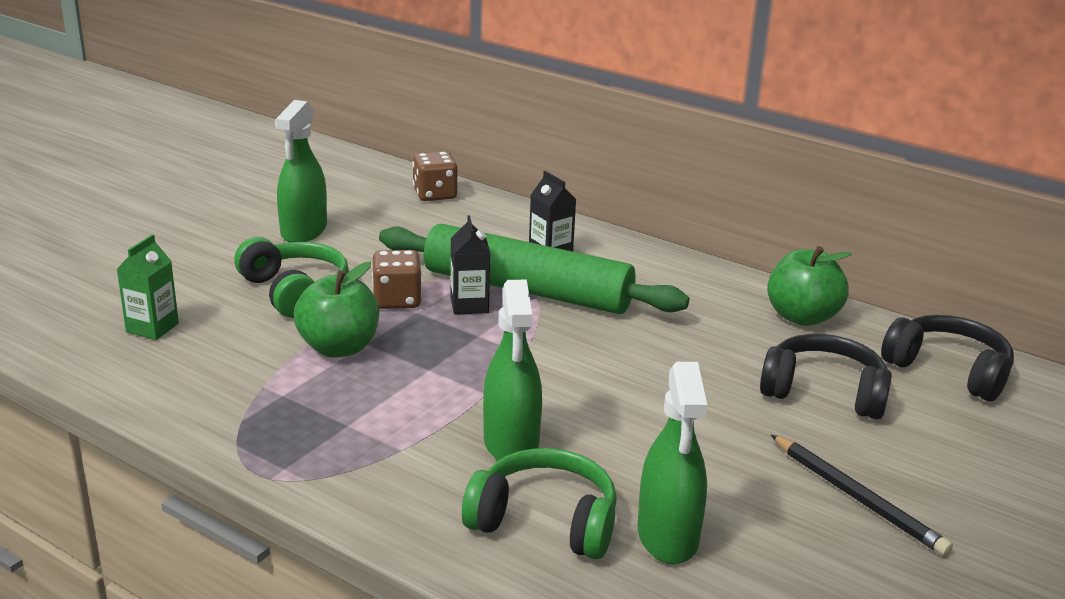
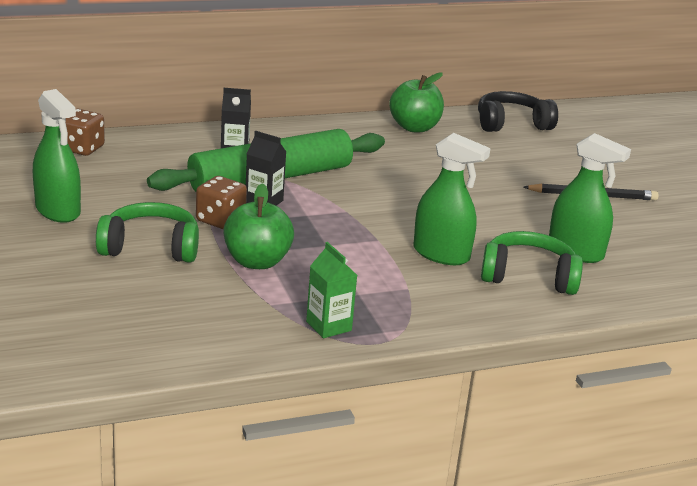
camera: 55 degrees left, 0 degrees up
green carton [116,234,179,340] -> green carton moved to [306,242,357,338]
green headphones [462,448,617,559] -> green headphones turned 45 degrees clockwise [481,231,583,295]
black headphones [760,334,892,420] -> none

